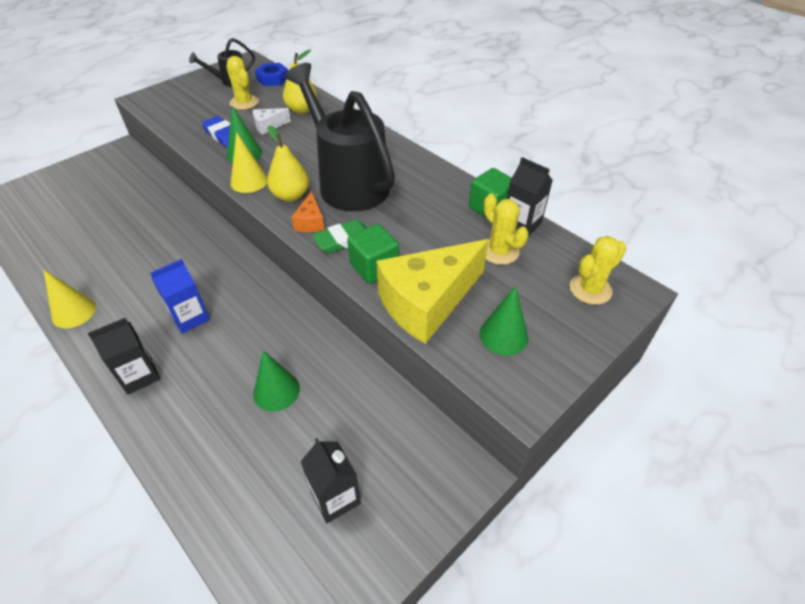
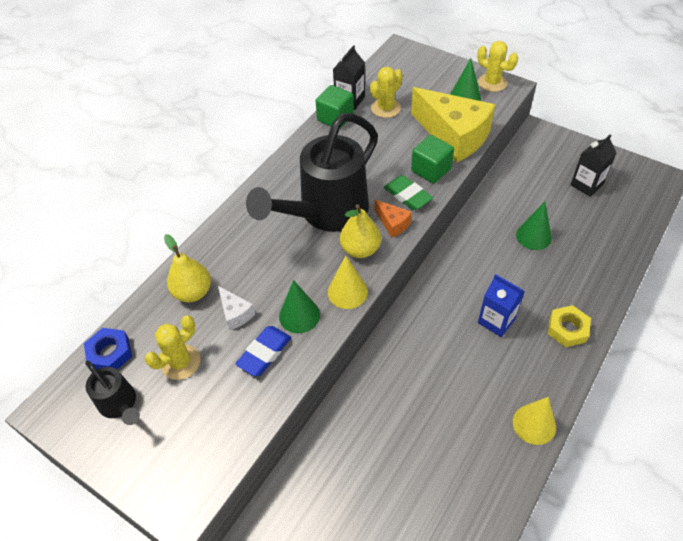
camera: 100 degrees left, 5 degrees up
black carton [88,318,160,395] -> yellow nut [548,305,591,347]
orange cheese [292,191,325,232] -> orange cheese turned 60 degrees clockwise [375,200,412,238]
yellow cactus [570,236,627,305] -> yellow cactus moved to [477,41,518,92]

